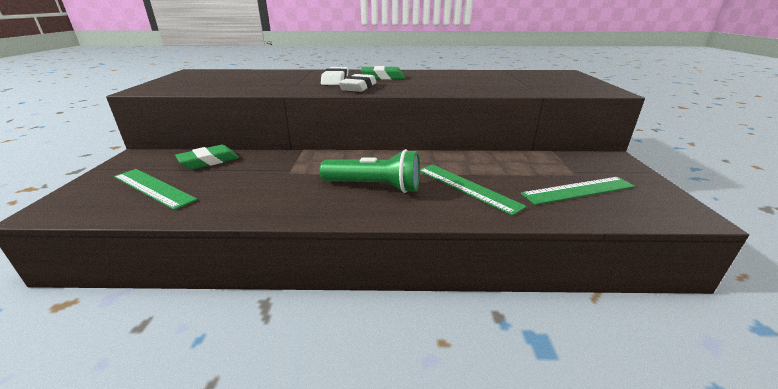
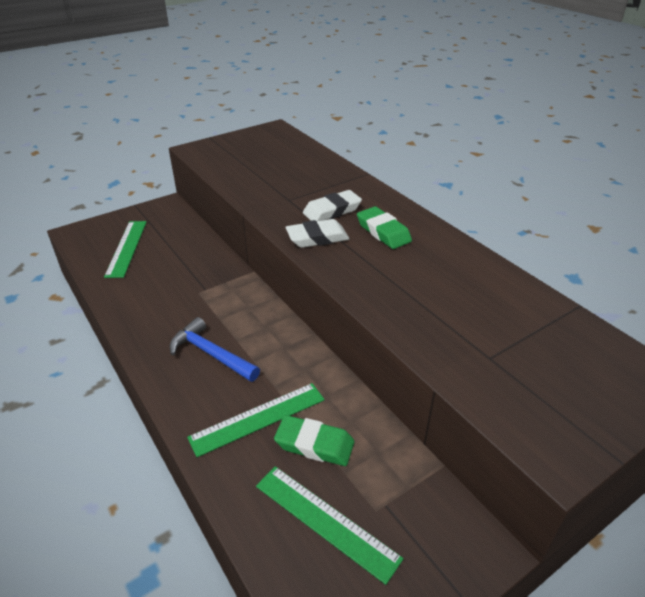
camera: 55 degrees right, 10 degrees up
green eraser [175,145,239,169] -> green eraser moved to [274,415,354,466]
green flashlight [320,149,420,193] -> blue hammer [170,317,260,382]
green ruler [420,164,526,216] -> green ruler turned 45 degrees clockwise [187,383,325,457]

